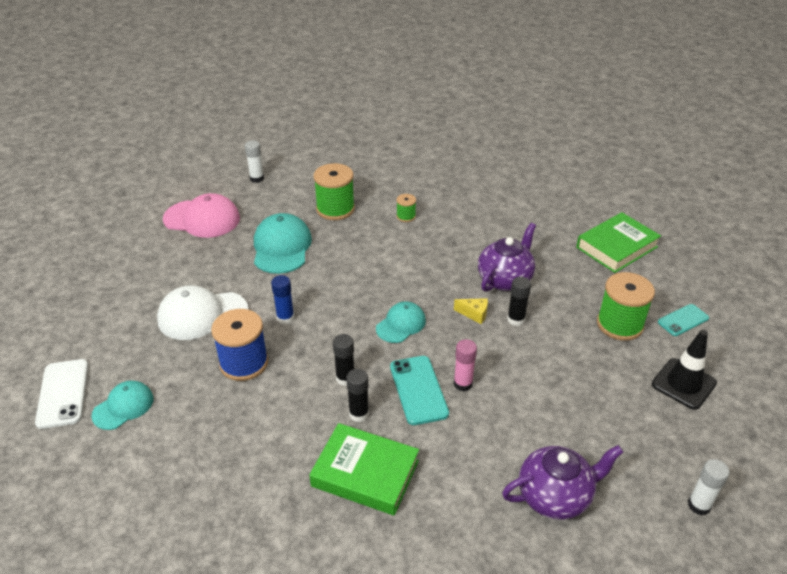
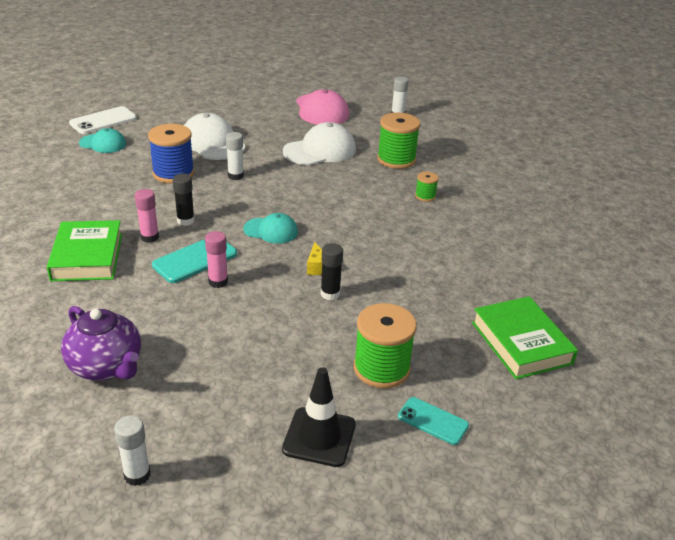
camera: 60 degrees right, 5 degrees down
turquoise cap [254,213,312,274] -> white cap [283,122,356,165]
blue glue stick [271,275,294,325] -> white glue stick [226,132,244,180]
black glue stick [346,369,369,422] -> pink glue stick [135,189,159,243]
purple teapot [478,223,536,292] -> none
green book [576,212,661,273] -> green book turned 45 degrees clockwise [472,296,578,379]

